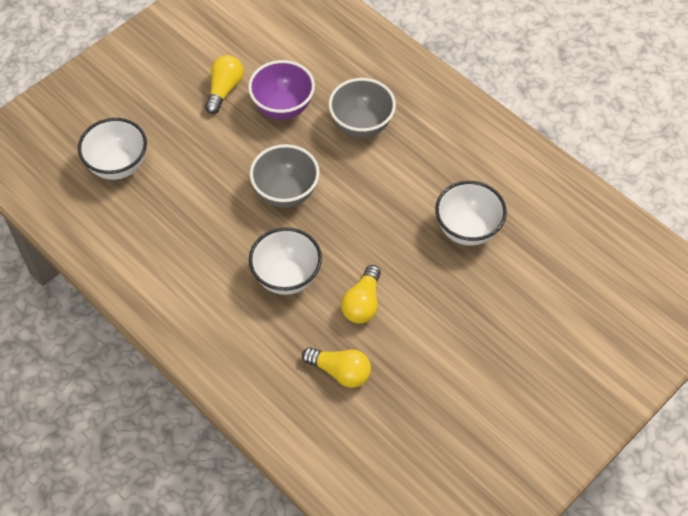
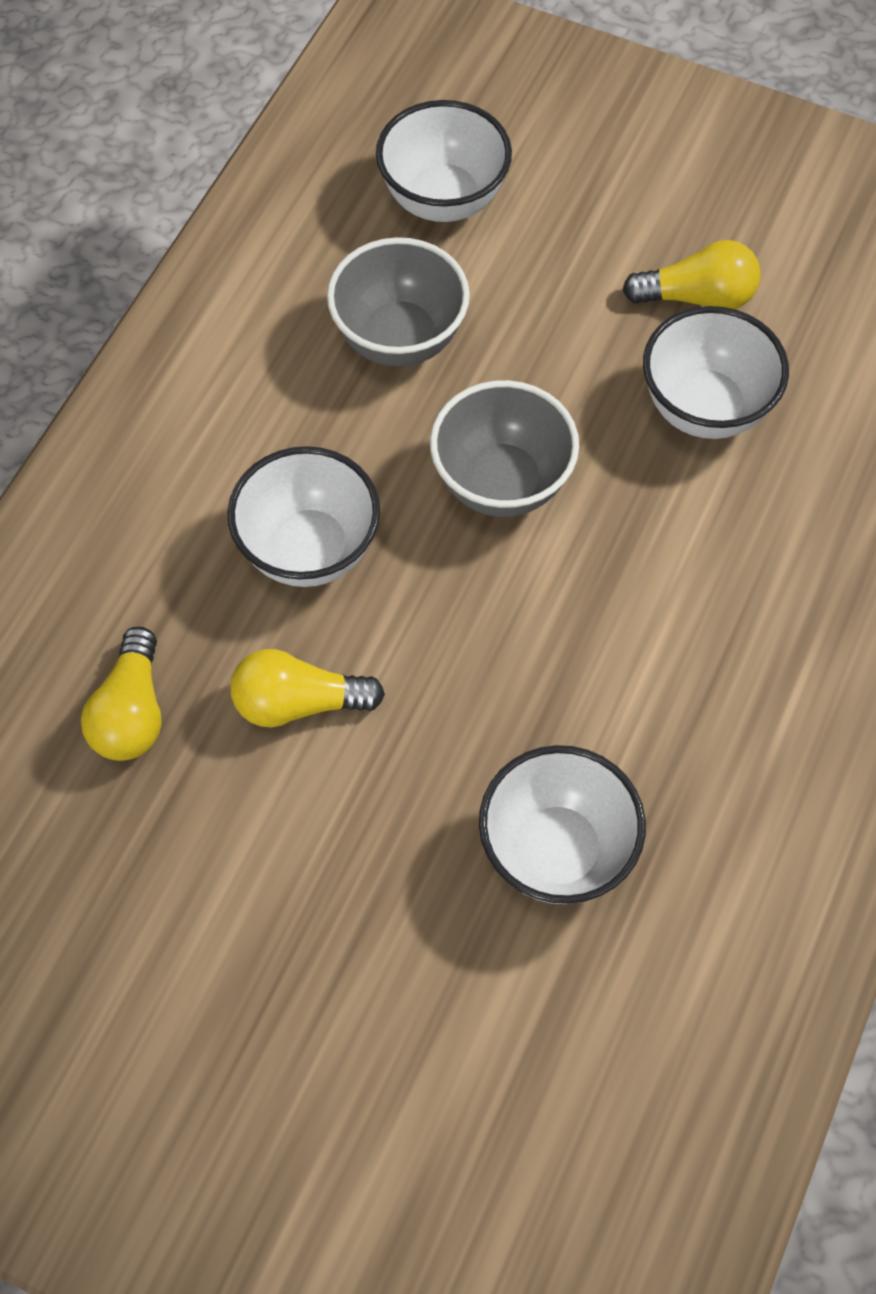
camera: 70 degrees right, 5 degrees up
purple bowl [248,60,315,119] -> white bowl [643,306,789,439]
grey bowl [329,78,396,138] -> grey bowl moved to [327,237,470,367]

